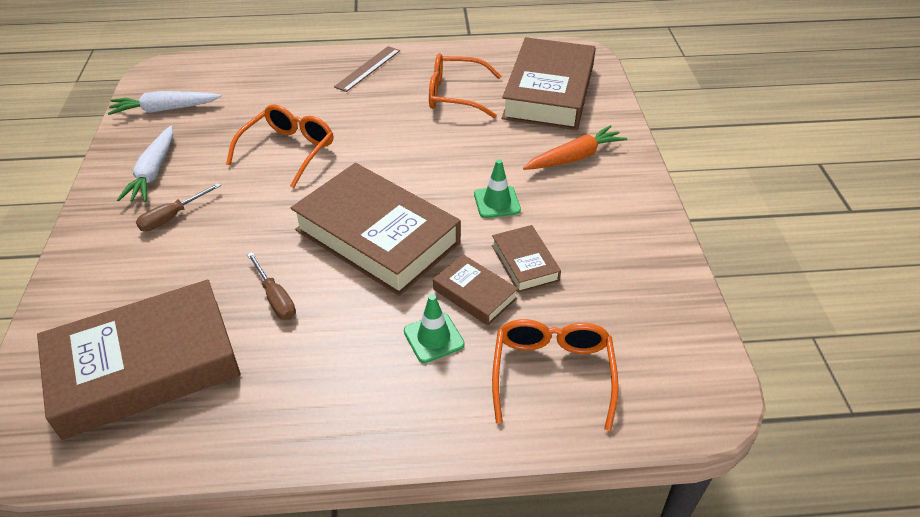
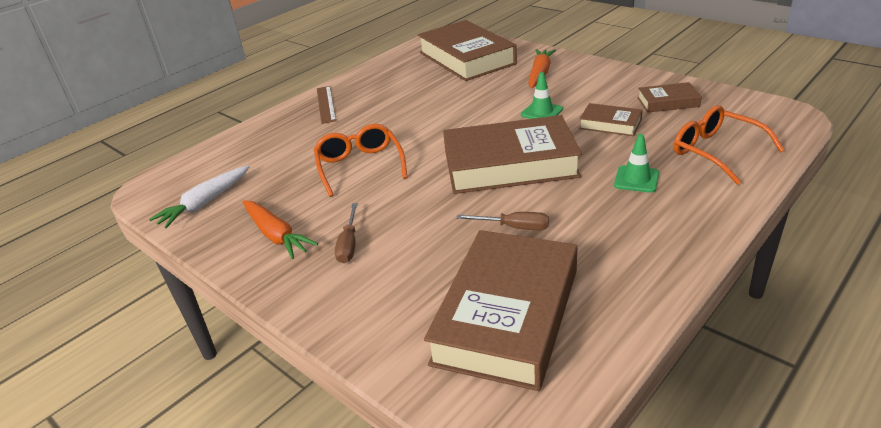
camera: 40 degrees left, 10 degrees down
white carrot [117,125,173,202] -> orange carrot [242,200,318,259]
orange glasses [429,53,501,118] -> none
brown book [433,254,518,325] -> brown book moved to [637,82,702,113]

